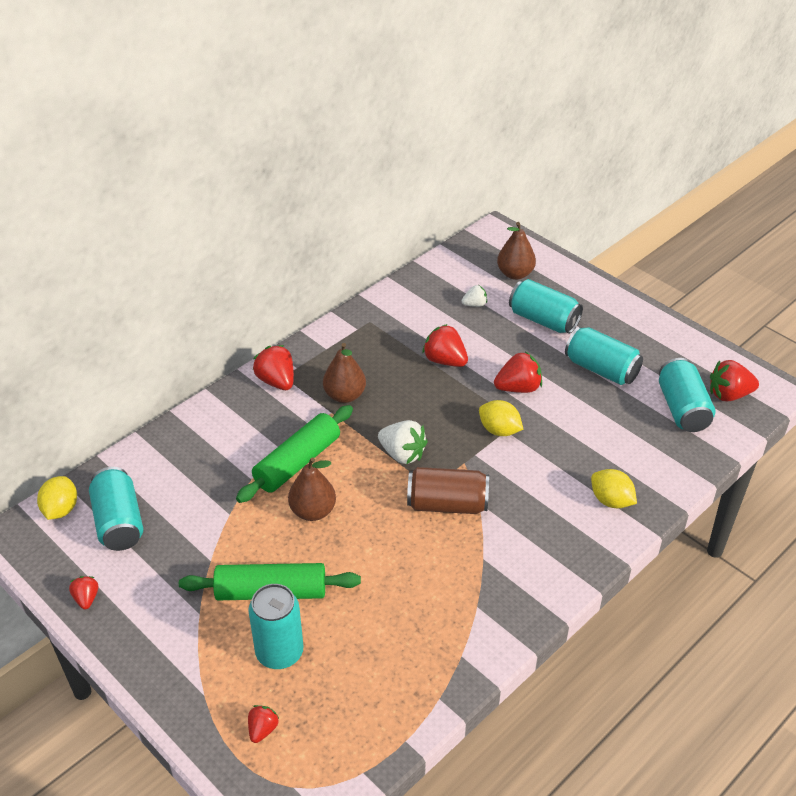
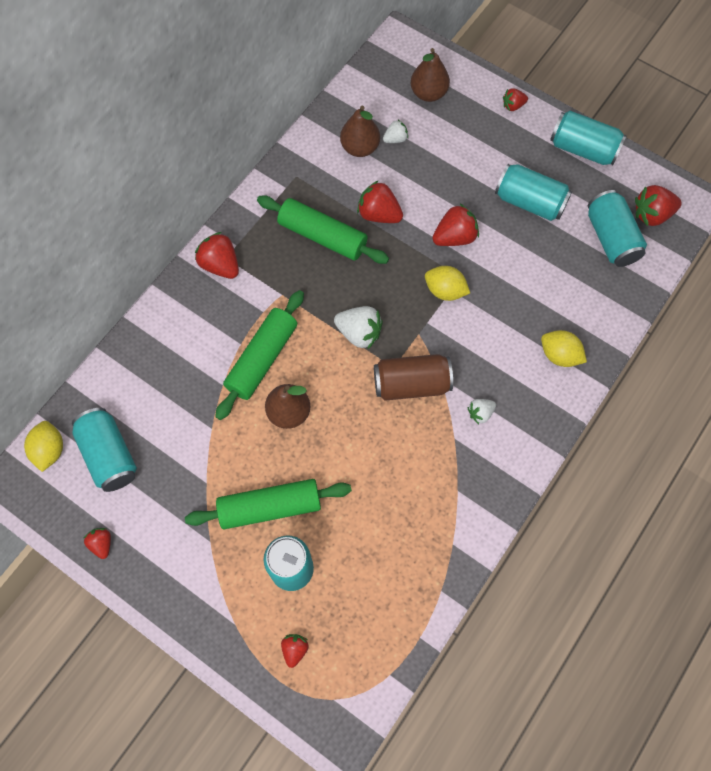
camera: 10 degrees left, 25 degrees up
brown pear [323,343,366,403] -> brown pear moved to [340,105,380,157]
turquoise can [509,279,583,334] -> turquoise can moved to [550,111,627,165]
none -> green rolling pin [257,195,389,264]
none -> white strawberry [467,399,496,424]
none -> red strawberry [503,88,528,111]

